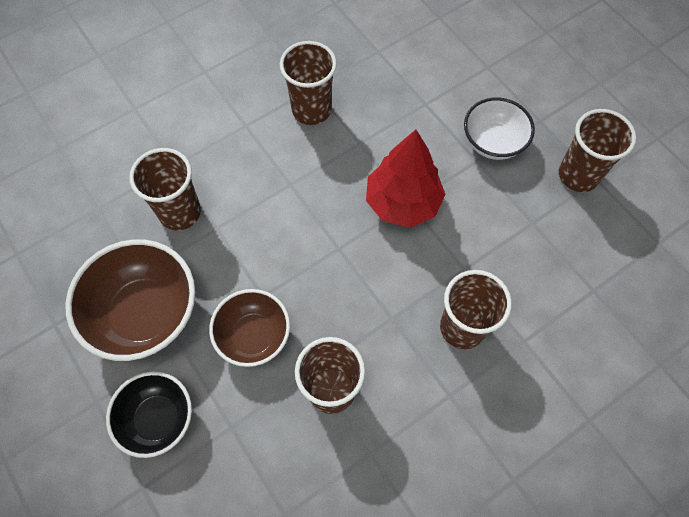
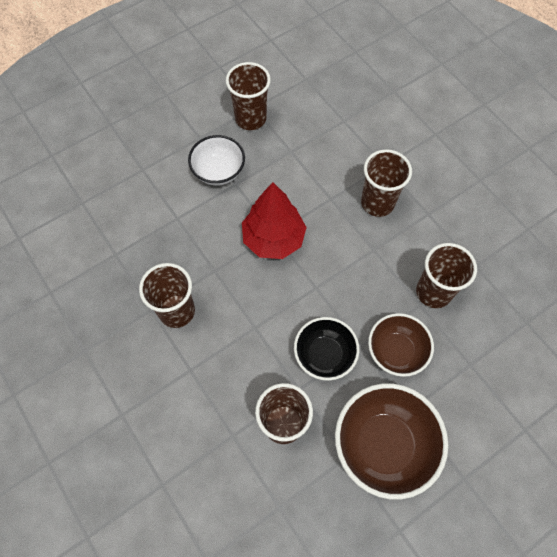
camera: 90 degrees left, 0 degrees up
black bowl [106,372,192,458] -> black bowl moved to [294,317,359,381]

